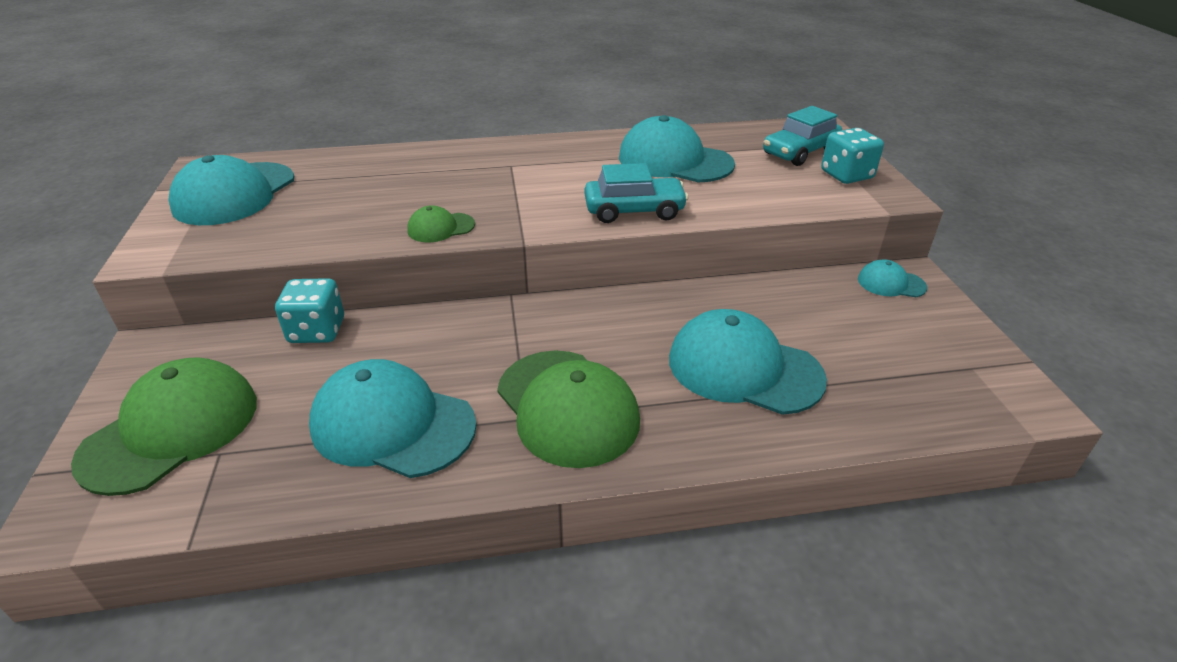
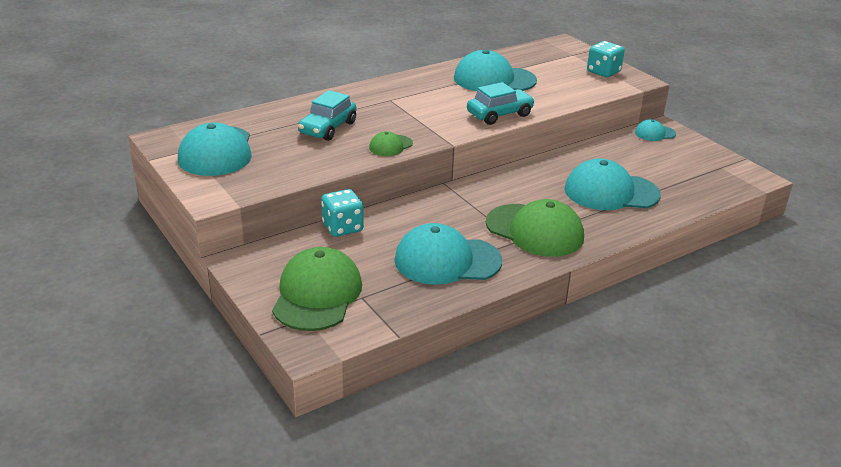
camera: 25 degrees left, 5 degrees down
turquoise car [763,106,842,166] -> turquoise car moved to [298,90,356,141]

